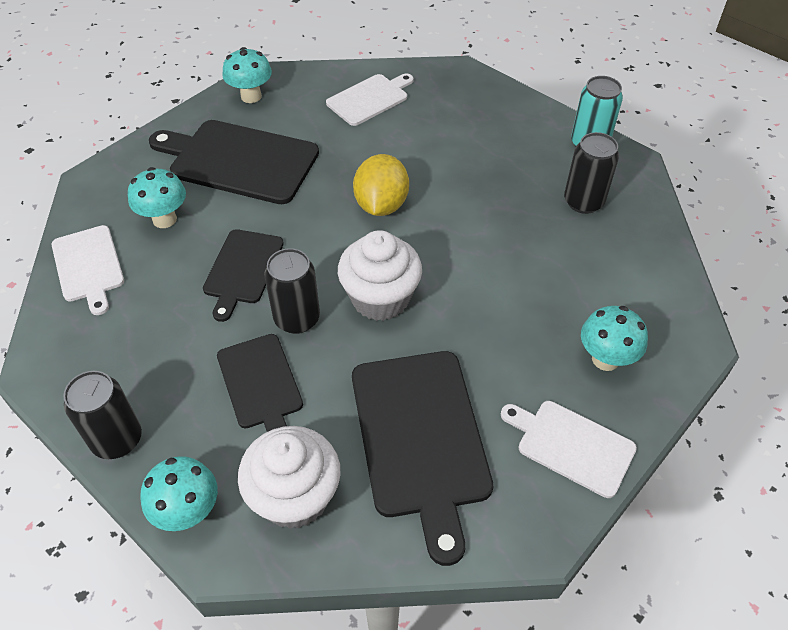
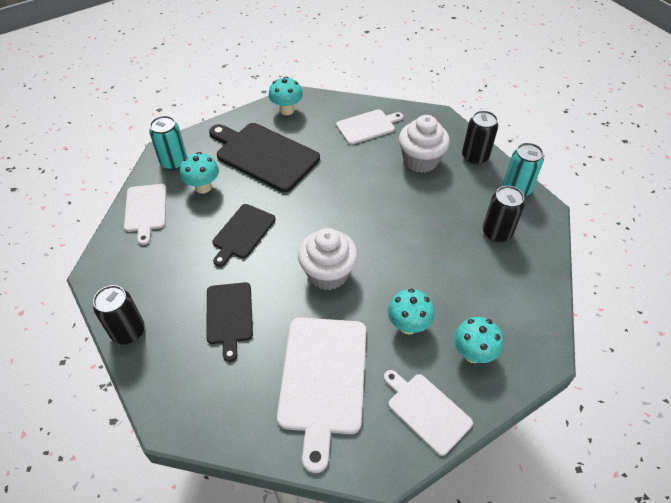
camera: 15 degrees right, 0 degrees up
turquoise mushroom [140,456,218,531] -> turquoise mushroom moved to [388,289,434,335]
white cupcake [238,426,341,529] -> white cupcake moved to [399,115,450,173]
black can [264,248,320,334] -> black can moved to [462,110,498,165]
black cutting board [352,351,493,566] -> white cutting board [277,317,366,473]
yellow lemon [353,154,409,216] -> none
none -> turquoise can [149,116,187,170]

